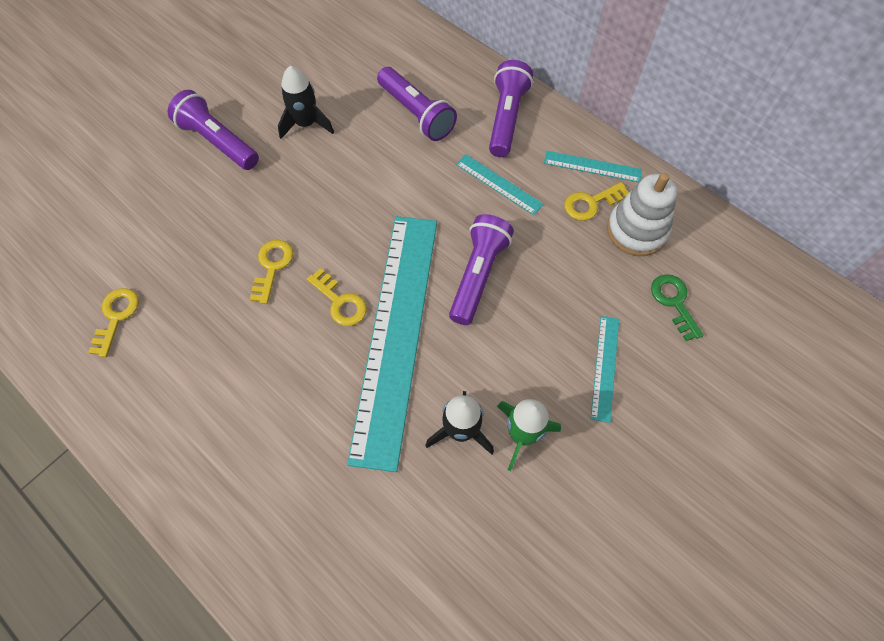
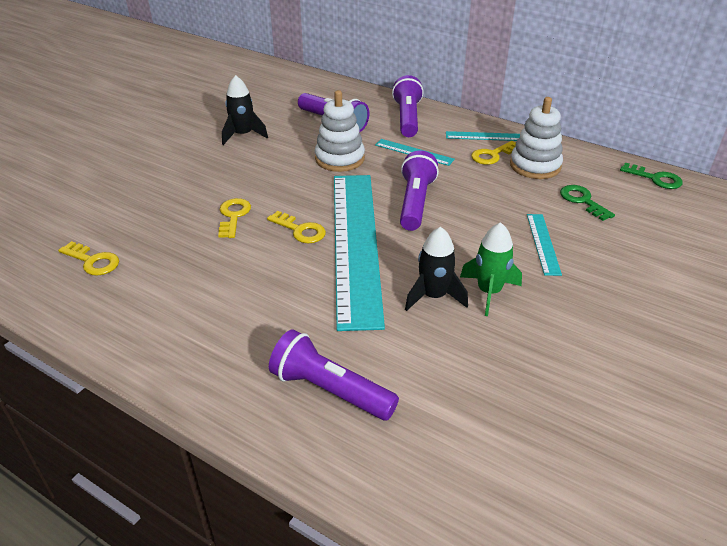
camera: 10 degrees left, 25 degrees down
yellow key [88,288,139,357] -> yellow key turned 120 degrees clockwise [58,241,119,275]
purple flashlight [168,90,259,170] -> purple flashlight moved to [269,329,399,421]
none -> white stacking toy [315,90,365,172]
none -> green key [620,162,683,189]

